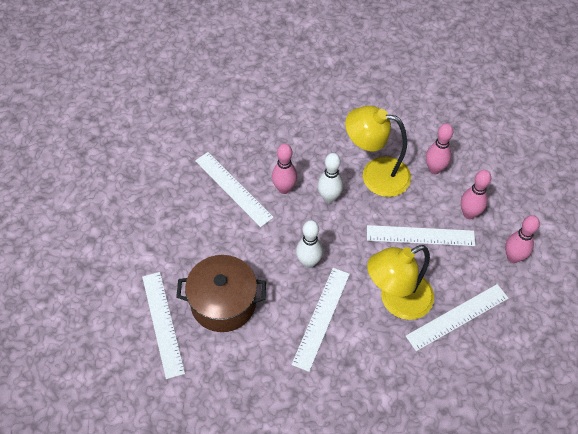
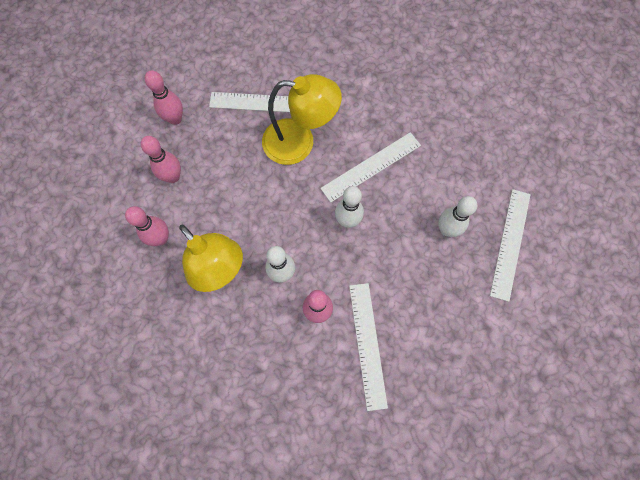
camera: 145 degrees left, 15 degrees up
brown pot [176,255,266,332] -> white bowling pin [438,196,477,237]
white ruler [367,225,475,246] -> none

